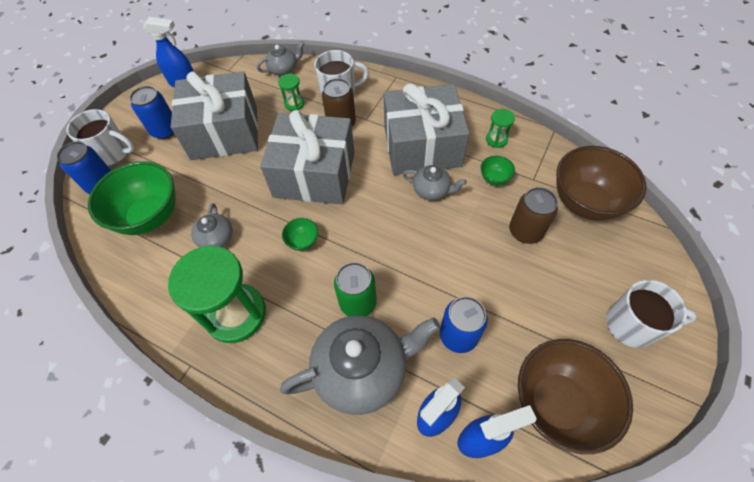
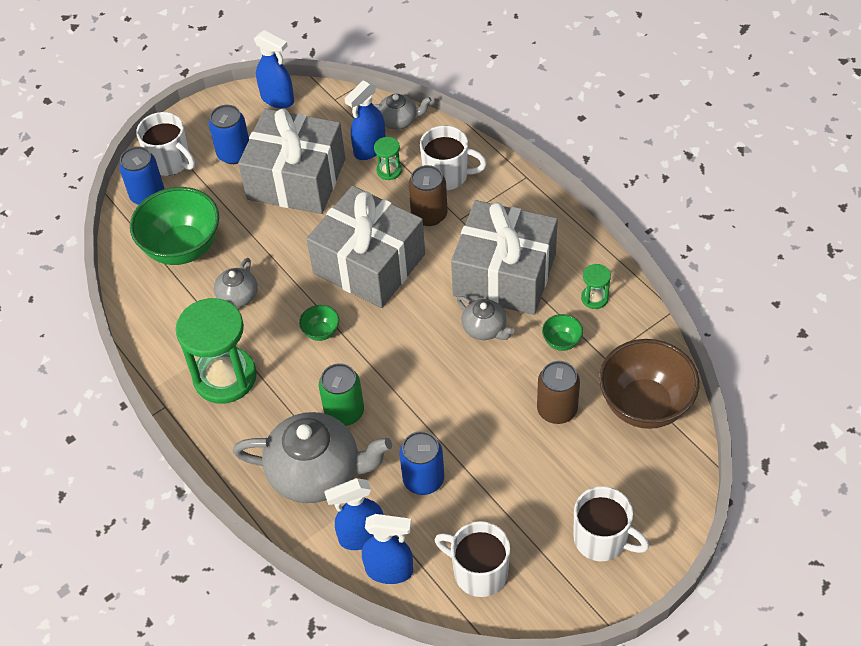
camera: 25 degrees right, 5 degrees down
brown bowl [518,339,633,454] -> white mug [435,521,510,597]
none -> blue spray bottle [345,80,385,160]

